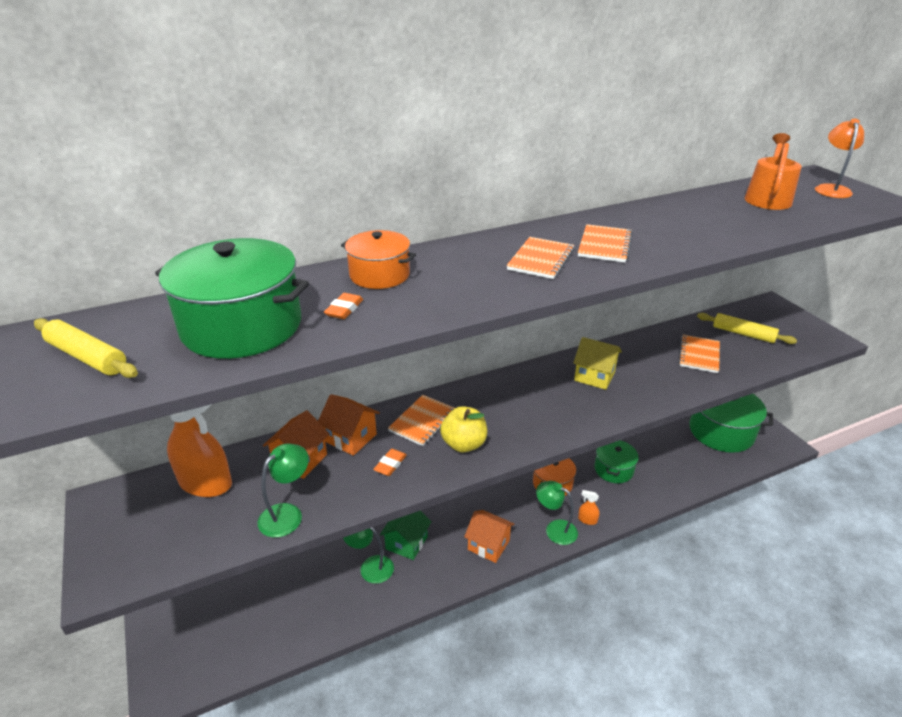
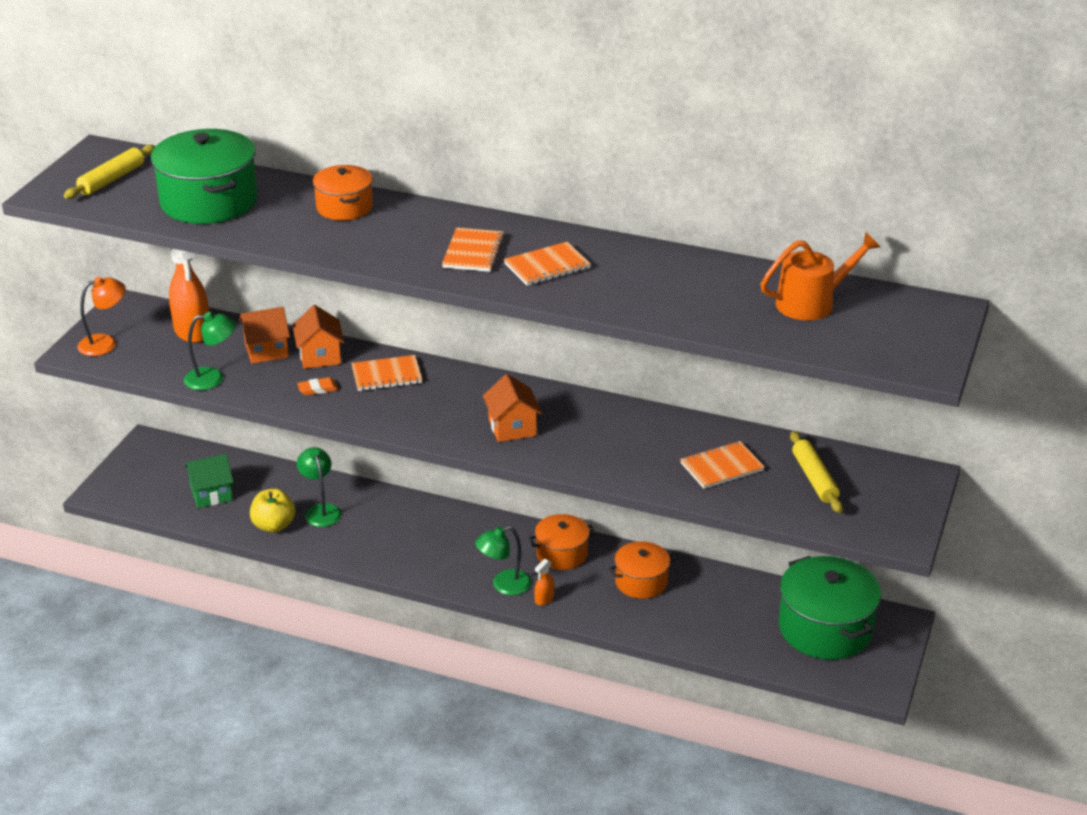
camera: 45 degrees right, 0 degrees up
yellow rolling pin [34,318,138,378] -> yellow rolling pin turned 45 degrees clockwise [64,145,155,199]
orange eraser [324,293,363,319] -> none
green house [380,510,431,560] -> green house moved to [185,454,234,508]
yellow apple [440,406,487,452] -> yellow apple moved to [250,489,295,533]
orange house [464,510,515,563] -> orange house moved to [483,374,542,442]
orange notebook [507,237,574,279] -> orange notebook turned 60 degrees counterclockwise [442,228,504,272]
green lamp [536,481,578,545] -> green lamp turned 105 degrees counterclockwise [475,526,532,595]
yellow house [573,337,622,390] -> none
orange spray bottle [578,490,600,525] -> orange spray bottle turned 120 degrees counterclockwise [534,559,555,606]
green pot [595,440,639,483] -> orange pot [609,541,675,599]
orange lamp [815,119,864,198] -> orange lamp moved to [77,277,126,356]

